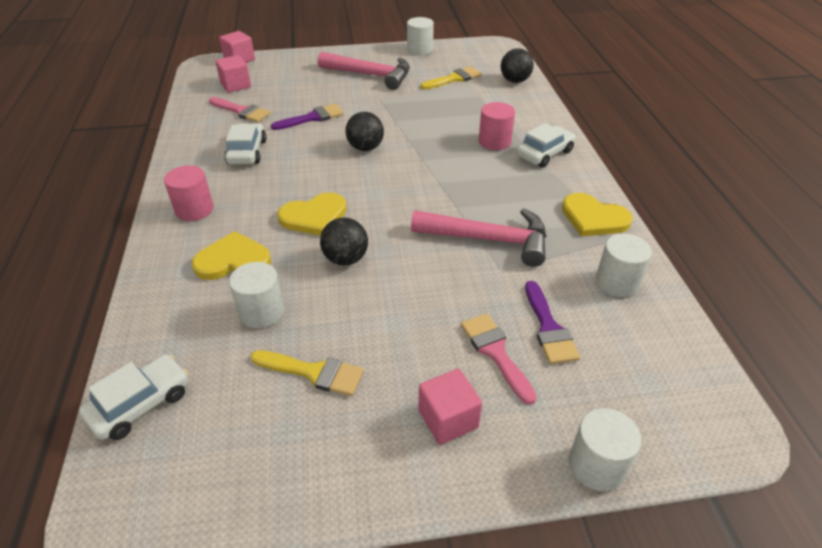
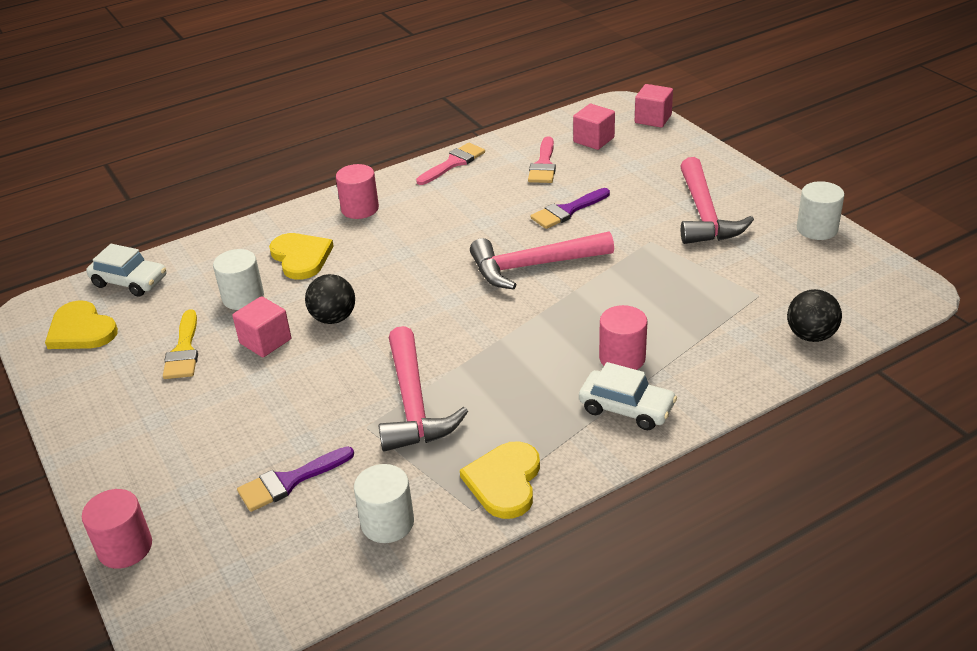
camera: 70 degrees right, 5 degrees down
white car [224,123,266,164] -> none
purple brush [271,104,344,130] -> purple brush turned 105 degrees clockwise [530,188,610,229]
yellow heart [278,192,347,236] -> yellow heart moved to [45,300,118,349]
black ball [346,112,384,151] -> pink hammer [470,231,614,289]
pink cube [419,369,482,445] -> pink cube moved to [232,296,291,357]
yellow brush [420,66,482,90] -> none
pink brush [461,314,537,405] -> pink brush moved to [416,143,485,185]
white cylinder [569,408,641,491] -> pink cylinder [82,489,152,569]

